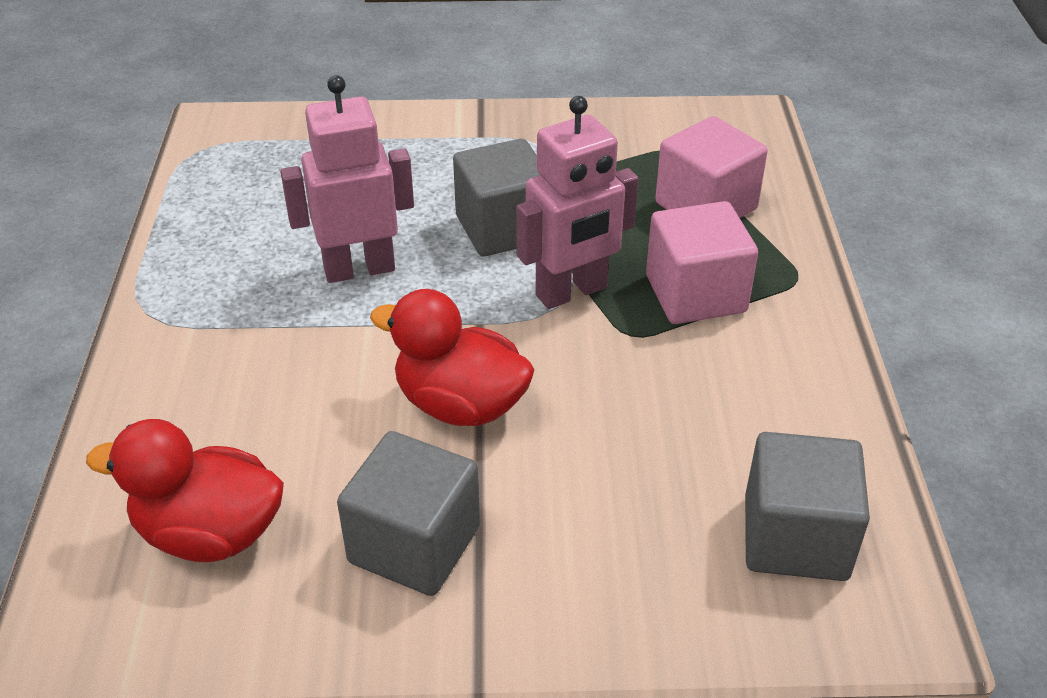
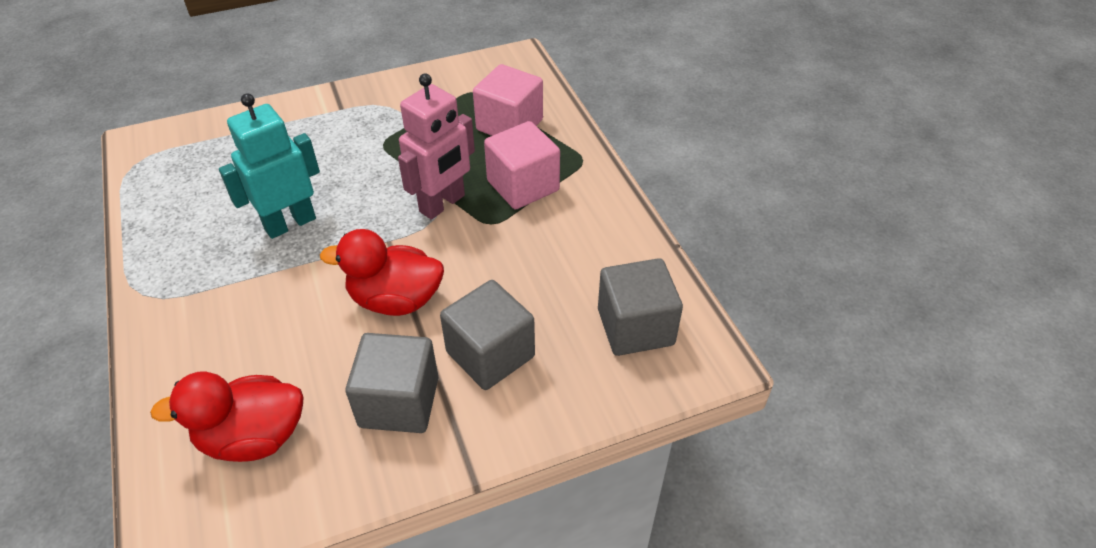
camera: 20 degrees left, 5 degrees up
pink robot [280,75,414,283] -> turquoise robot [219,93,320,239]
grey cube [453,139,540,256] -> grey cube moved to [440,280,535,390]

